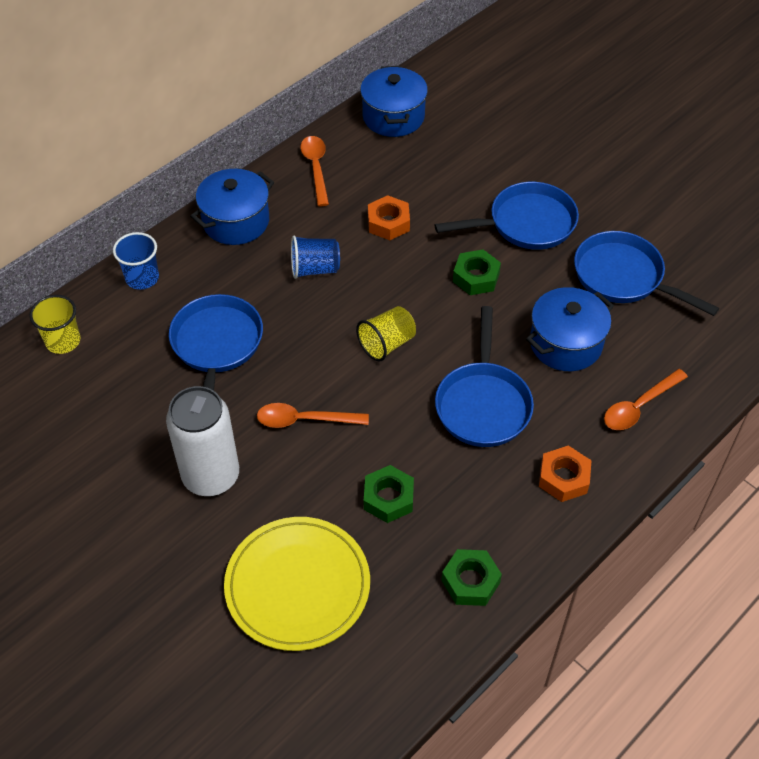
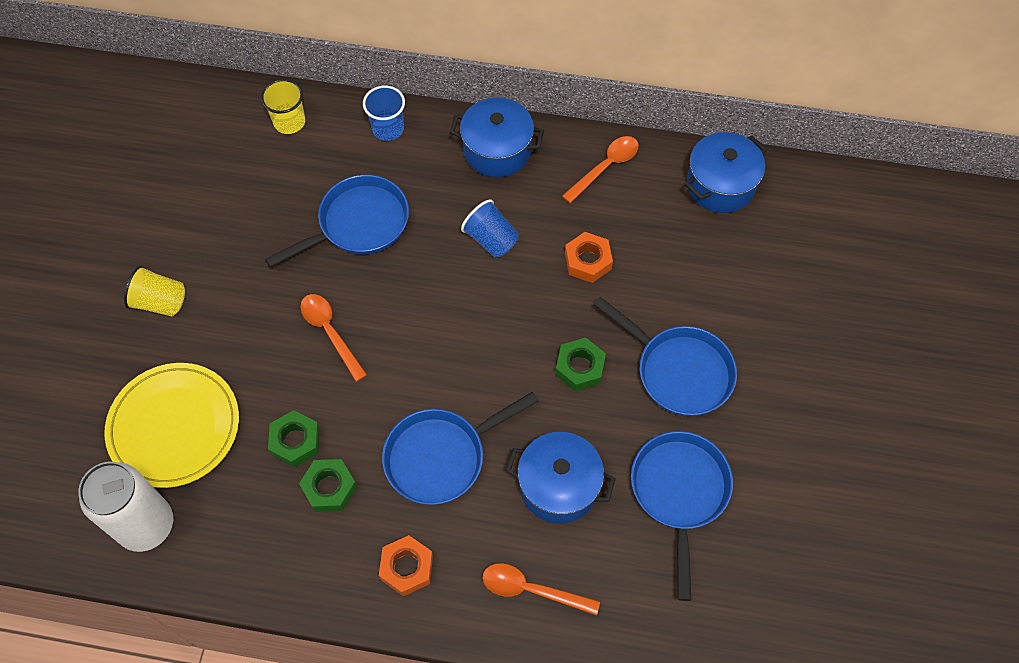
camera: 55 degrees right, 10 degrees up
white can [166,386,239,496] -> white can moved to [78,462,173,552]
yellow cup [356,306,416,362] -> yellow cup moved to [124,265,185,316]
green nut [441,549,502,606] -> green nut moved to [299,459,357,512]

